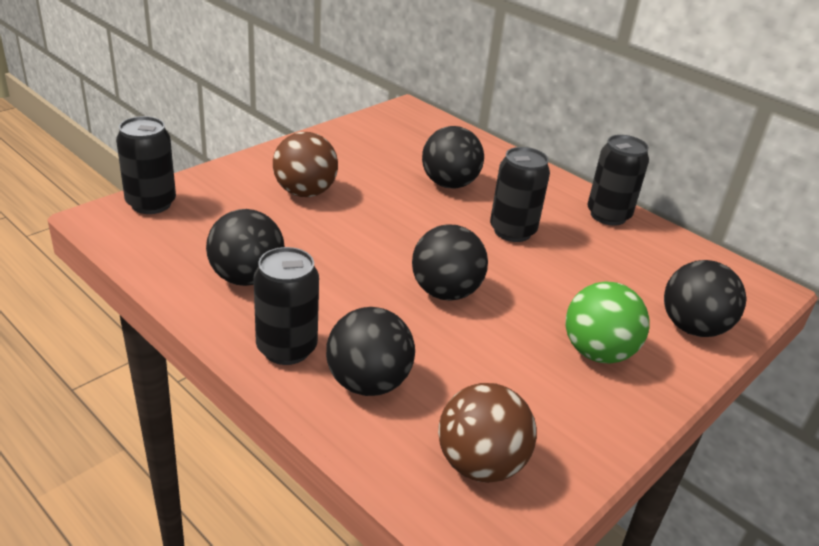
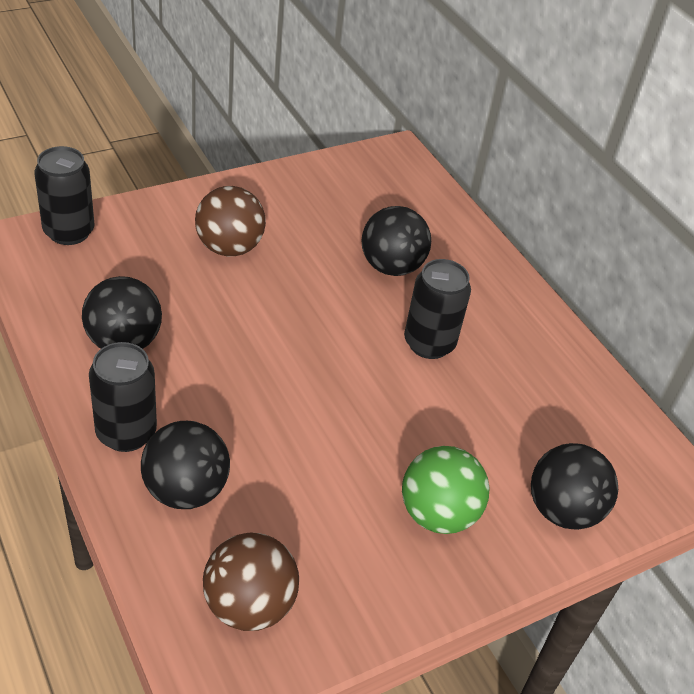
camera: 15 degrees right, 10 degrees up
black ball [412,224,488,301] -> none
black can [587,135,649,226] -> none

